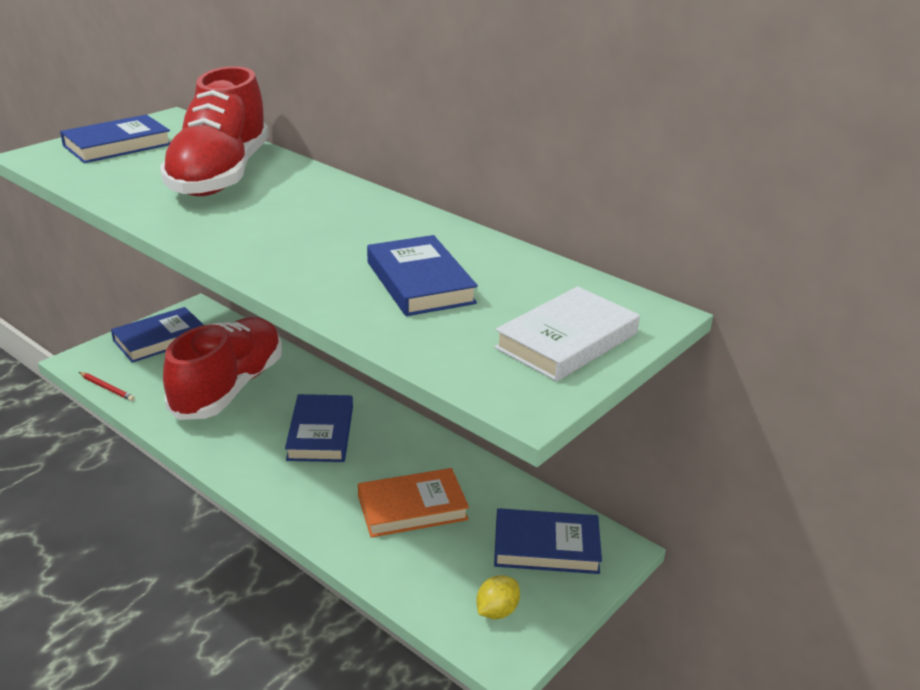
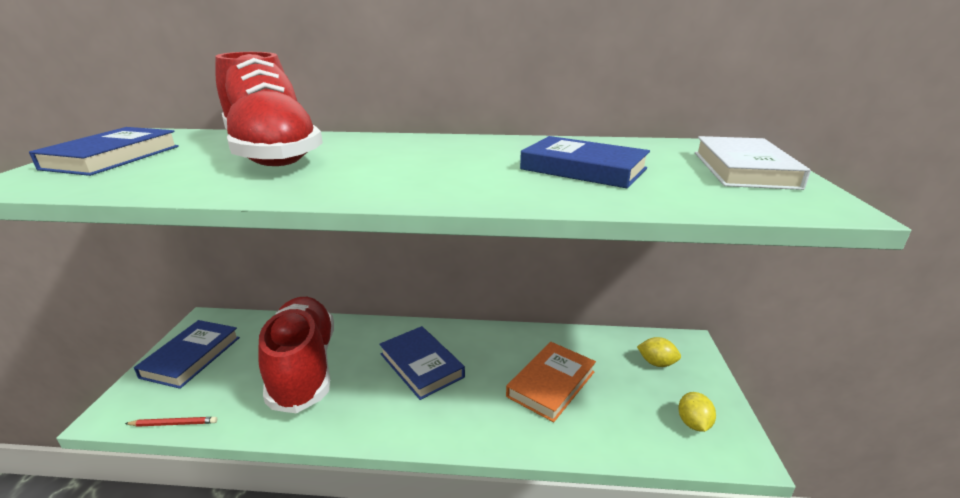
camera: 35 degrees left, 5 degrees down
blue book [494,508,602,574] -> yellow lemon [637,337,681,367]

